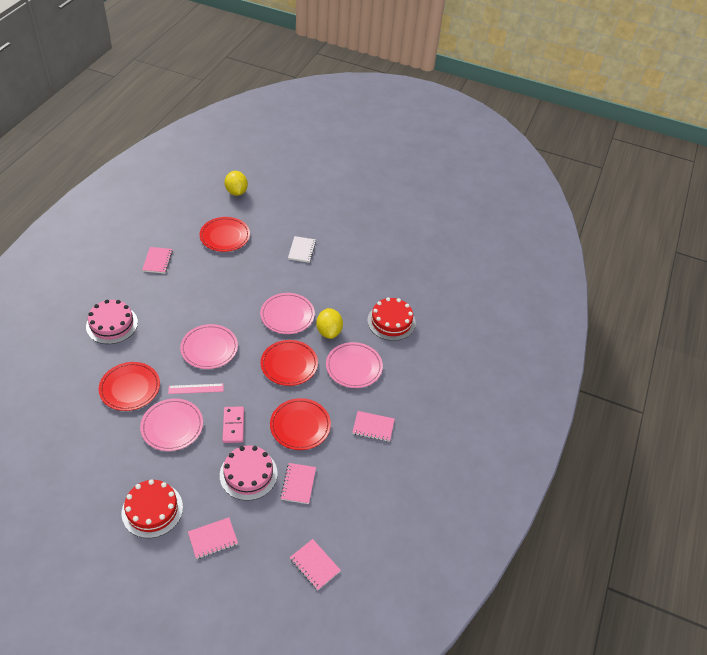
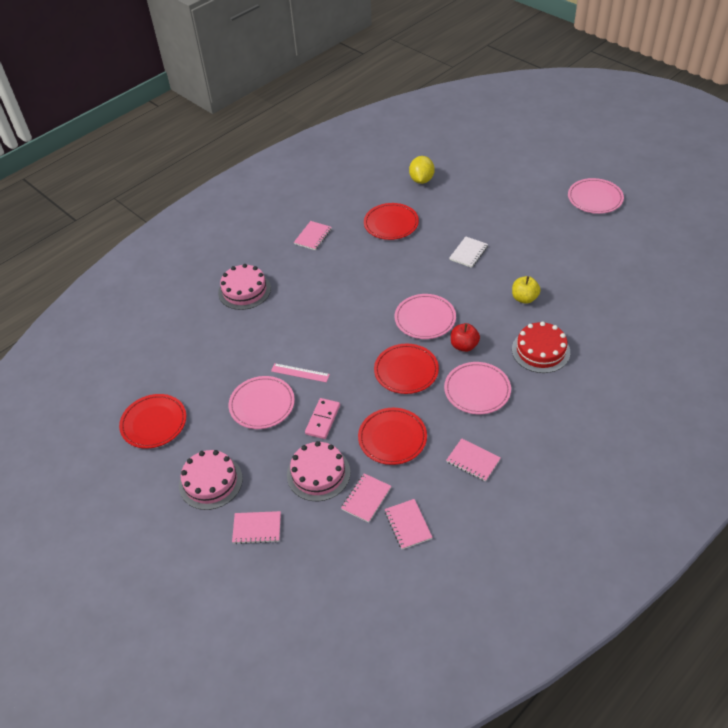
camera: 30 degrees right, 0 degrees up
red plate [99,362,160,411] -> red plate moved to [119,394,186,449]
red cake [122,479,183,538] -> pink cake [179,450,243,510]
pink plate [180,324,238,369] -> pink plate moved to [568,178,624,214]
pink notebook [290,539,341,590] -> pink notebook moved to [385,499,433,550]
yellow lemon [316,308,343,339] -> red apple [451,323,480,352]
none -> yellow apple [512,276,541,304]

